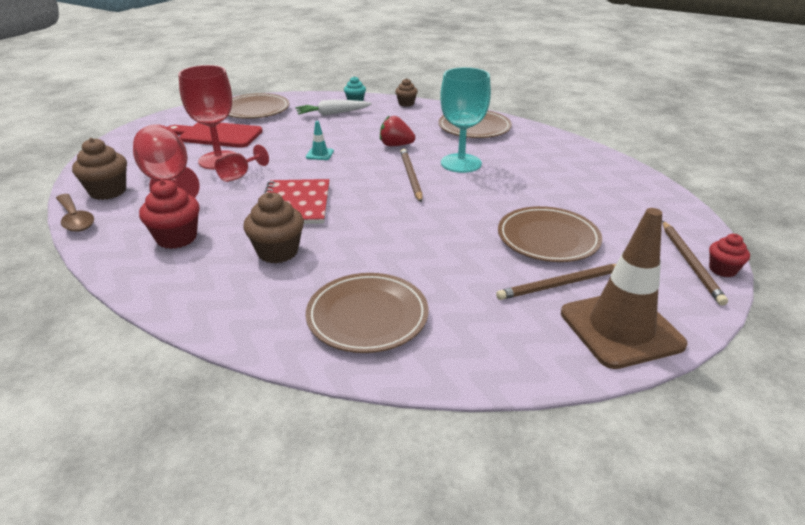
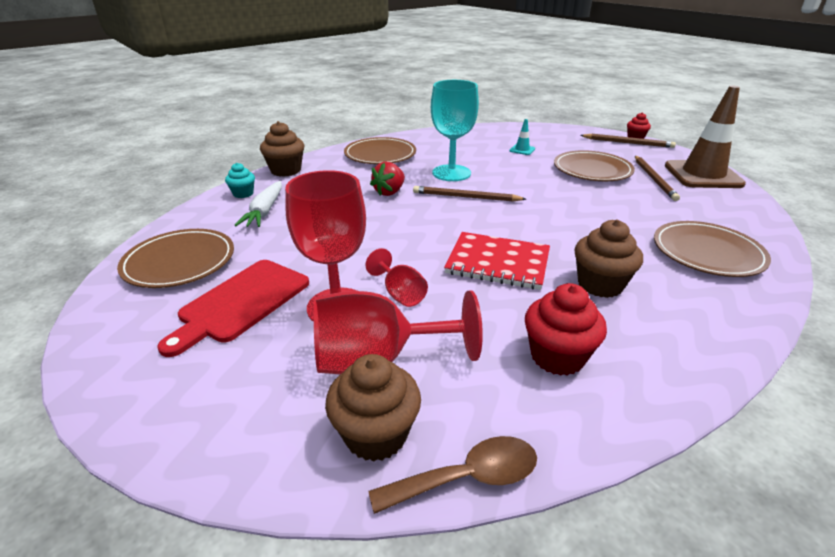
camera: 70 degrees left, 0 degrees up
turquoise traffic cone [306,121,334,160] -> turquoise traffic cone moved to [509,119,535,155]
brown cupcake [395,78,418,107] -> brown cupcake [260,121,304,177], size x1.66

